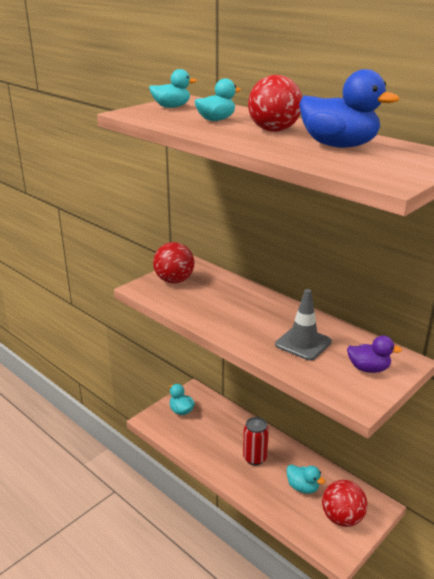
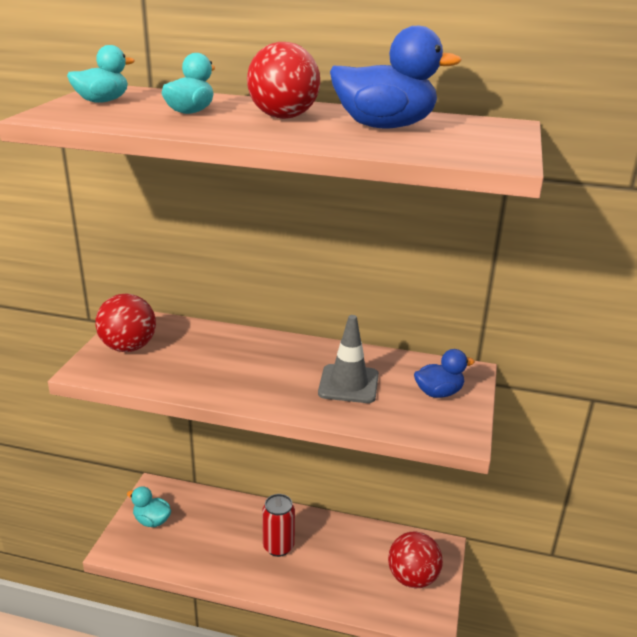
camera: 30 degrees left, 0 degrees up
turquoise duck [287,464,325,494] -> none
purple duck [347,335,402,373] -> blue duck [414,349,475,398]

